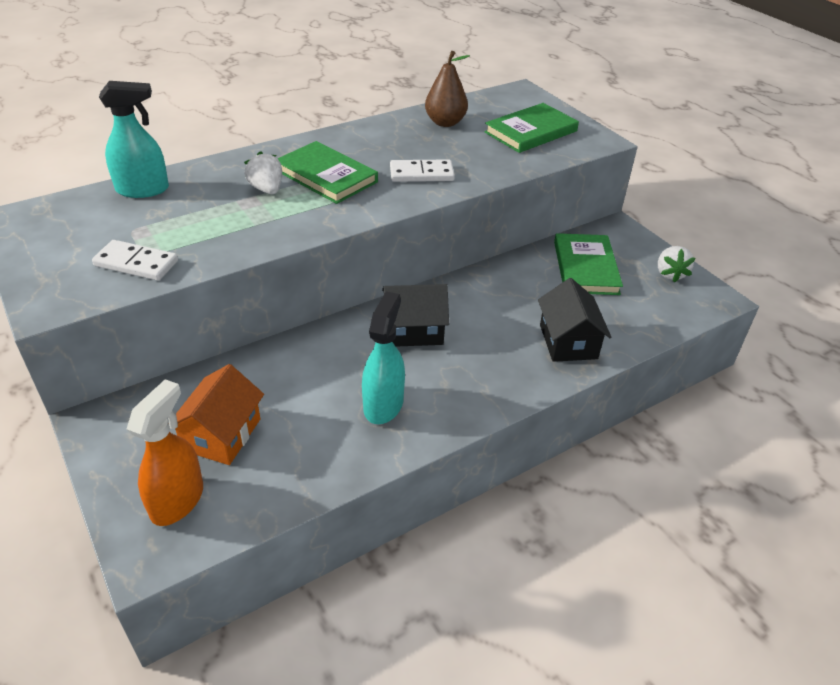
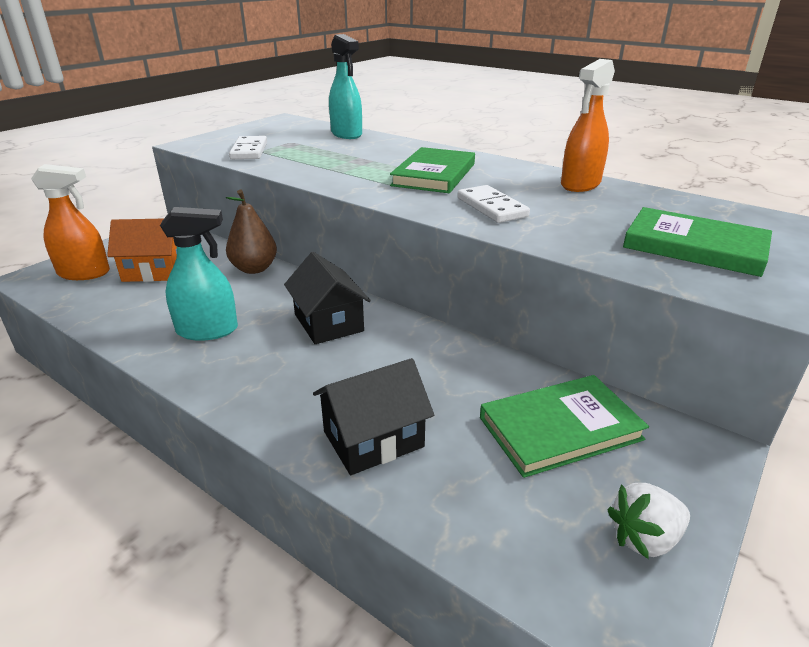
camera: 70 degrees right, 10 degrees down
white strawberry [244,151,282,194] -> none
brown pear [425,51,470,127] -> brown pear moved to [226,190,277,274]
none -> orange spray bottle [561,59,615,192]

